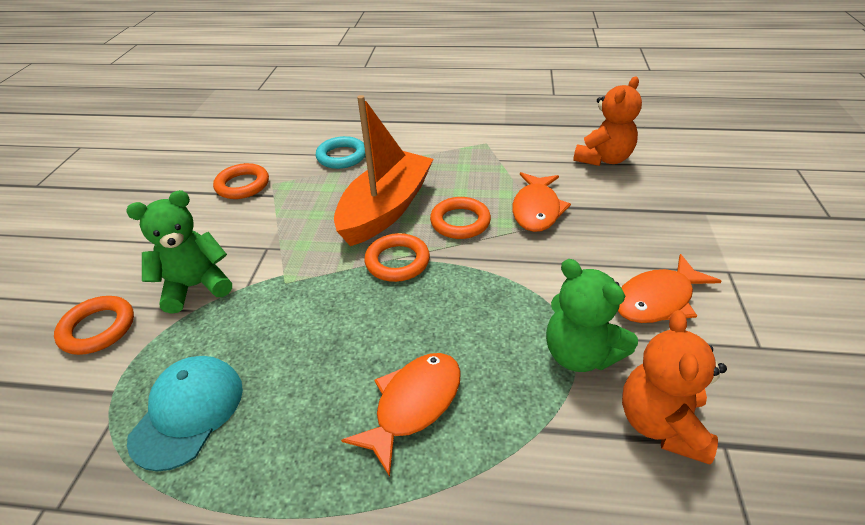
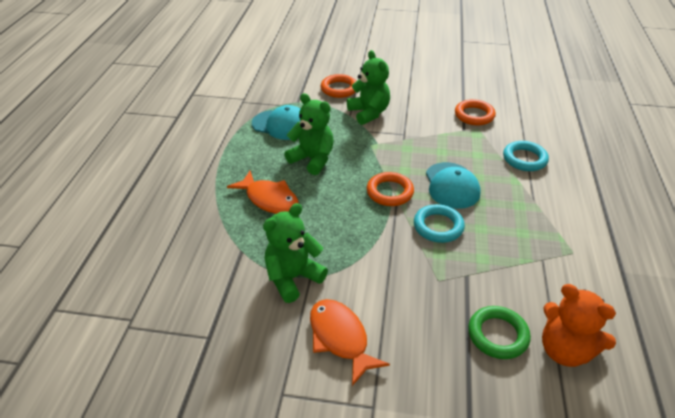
camera: 90 degrees right, 0 degrees up
orange boat [334,95,434,246] -> turquoise cap [426,162,481,209]
orange ring [430,197,491,239] -> turquoise ring [414,204,465,243]
orange fish [512,172,571,232] -> none
orange teddy bear [622,310,727,465] -> none
none -> green teddy bear [284,93,334,175]
none -> green ring [468,306,531,359]

